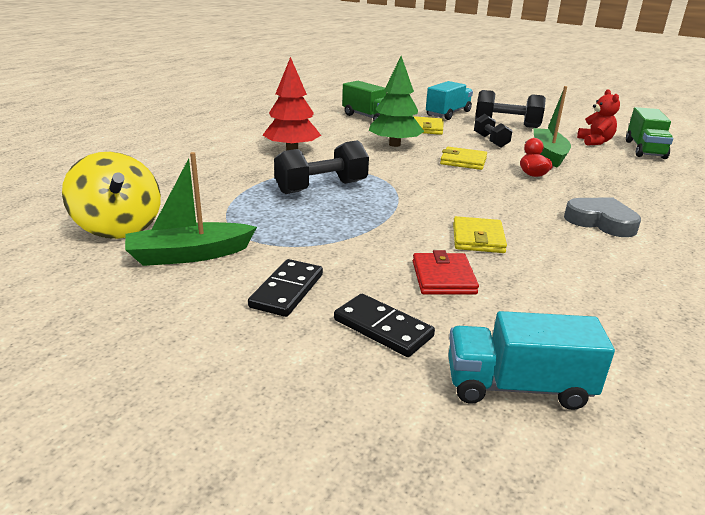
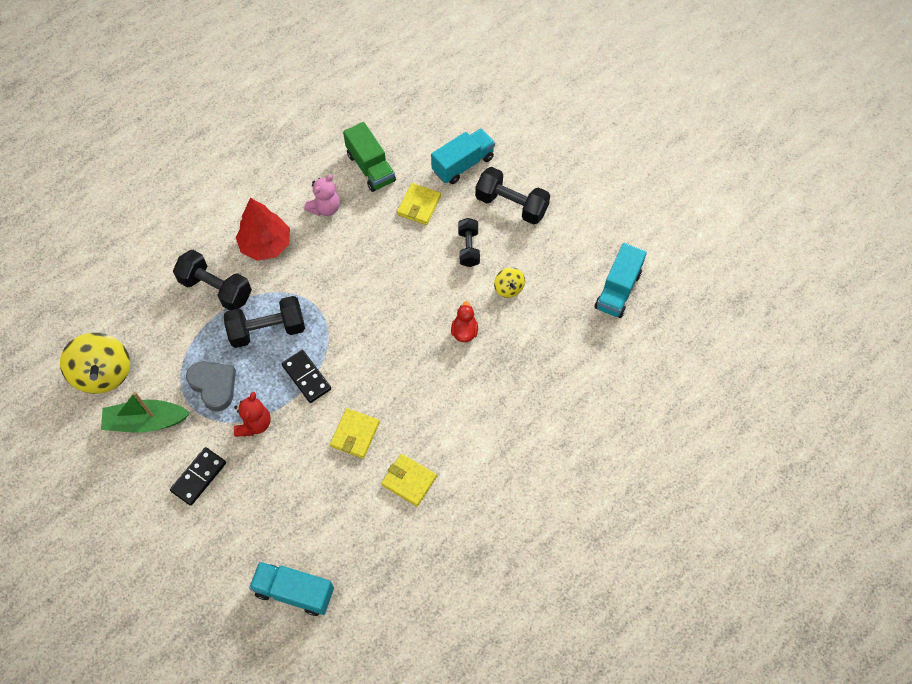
camera: 15 degrees right, 35 degrees up
black domino [334,294,435,357] -> black domino moved to [282,350,331,403]
green tree [369,56,424,147] -> none
red wallet [413,250,479,295] -> none
yellow wallet [440,147,487,170] -> yellow wallet moved to [381,454,437,506]
green boat [533,86,571,167] -> yellow spinning top [494,267,525,298]
grey heart [564,198,641,237] -> grey heart moved to [186,362,236,411]
red teddy bear [577,89,620,146] -> red teddy bear moved to [234,392,271,437]
green truck [626,107,673,159] -> turquoise truck [595,243,647,318]
none -> black dumbbell [173,250,252,310]
none -> pink teddy bear [304,174,340,216]

